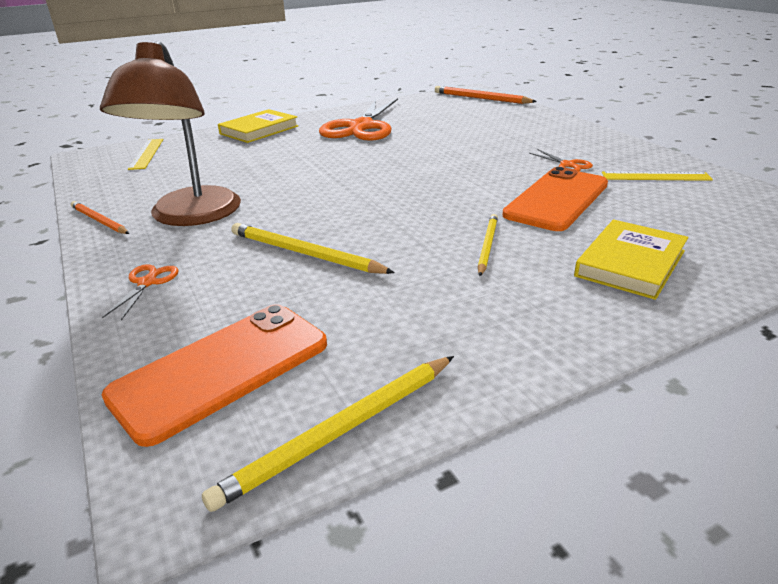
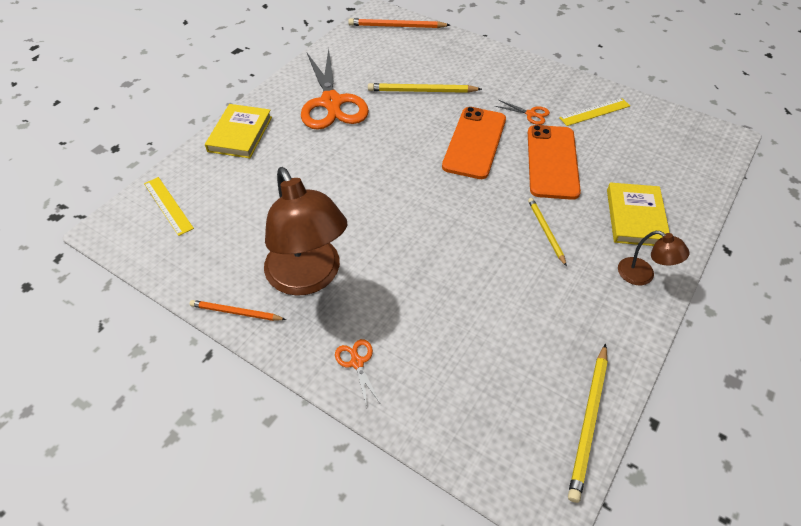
camera: 30 degrees left, 20 degrees up
orange phone [102,304,327,447] -> orange phone moved to [442,107,506,179]
yellow pencil [231,223,395,274] -> yellow pencil moved to [368,83,482,93]
none -> brown lamp [618,231,689,285]

